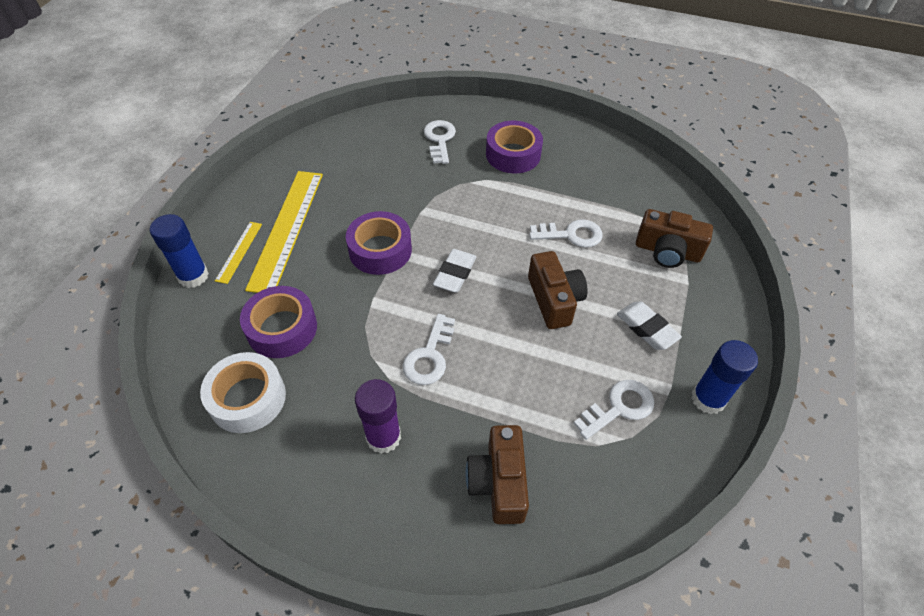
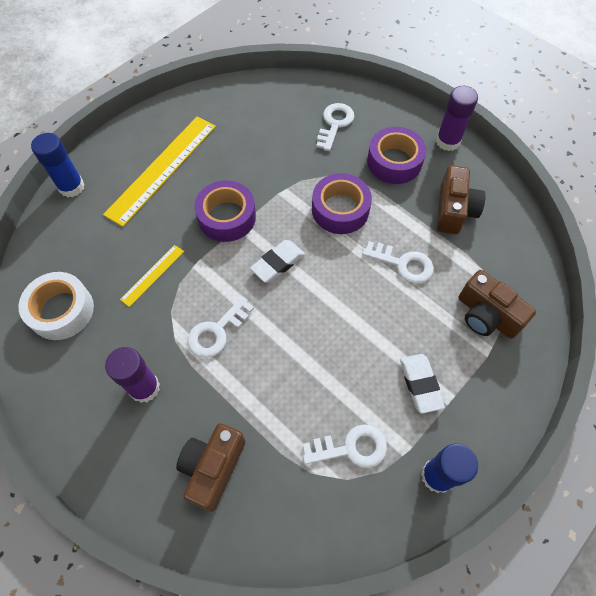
camera: 25 degrees right, 10 degrees up
yellow ruler [215,222,262,284] -> yellow ruler moved to [120,245,184,307]
purple tape [240,286,317,358] -> purple tape moved to [312,173,372,234]
brown camera [528,251,587,329] -> brown camera moved to [437,165,486,234]
none -> purple glue stick [436,86,478,151]

